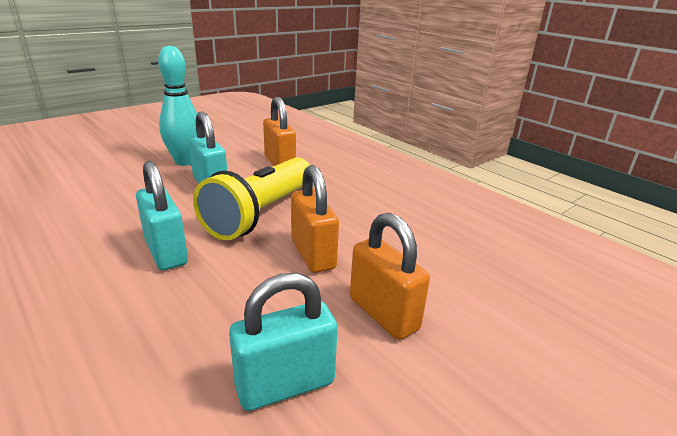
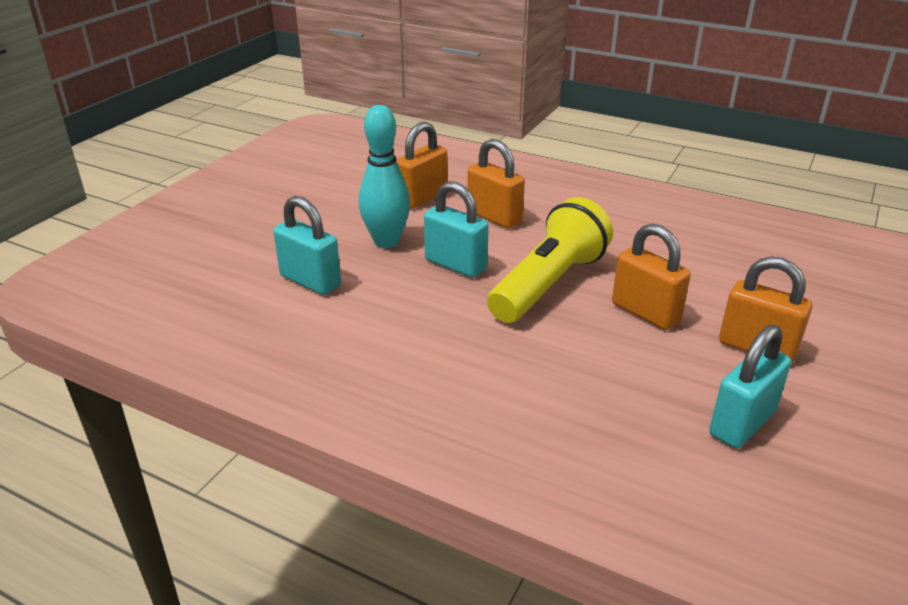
camera: 20 degrees left, 5 degrees up
turquoise padlock [136,161,188,270] -> turquoise padlock moved to [273,196,341,295]
yellow flashlight [193,157,310,240] -> yellow flashlight turned 150 degrees counterclockwise [487,197,613,323]
none -> orange padlock [396,122,448,209]

